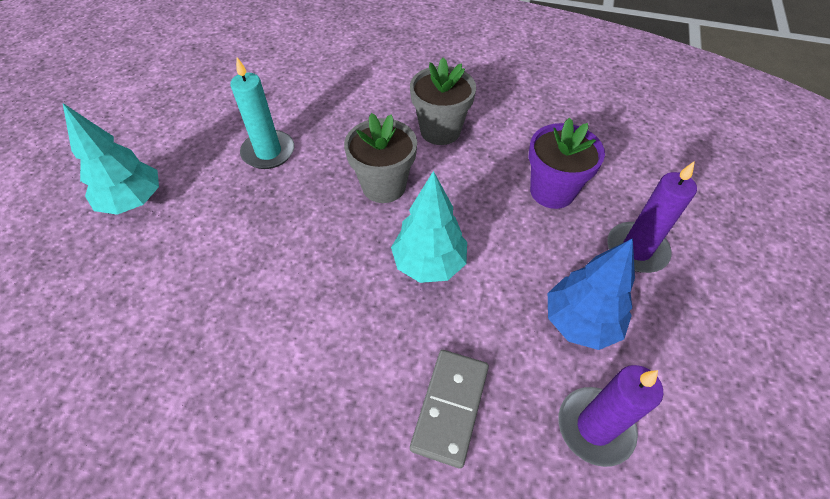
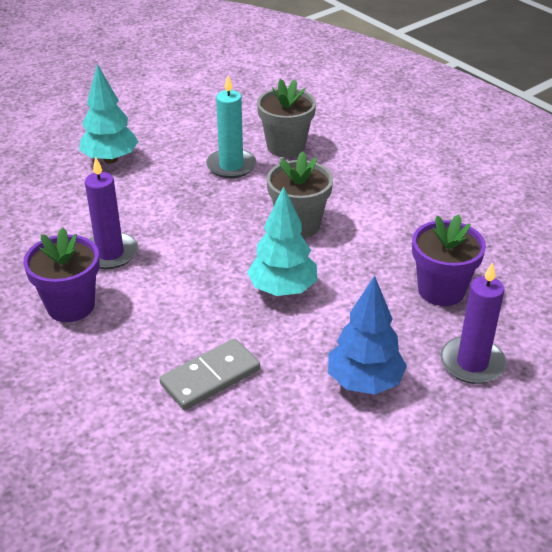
camera: 35 degrees right, 15 degrees down
grey flower pot [410,57,476,145] -> grey flower pot moved to [257,79,316,157]
purple candle [558,365,663,467] -> purple candle moved to [85,157,138,269]
none -> purple flower pot [23,227,100,322]

